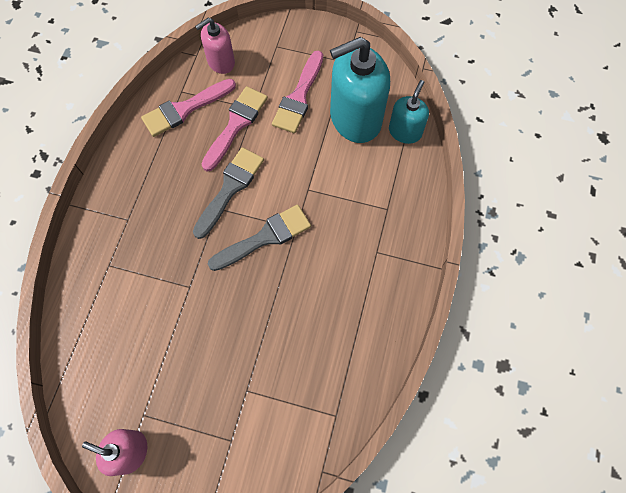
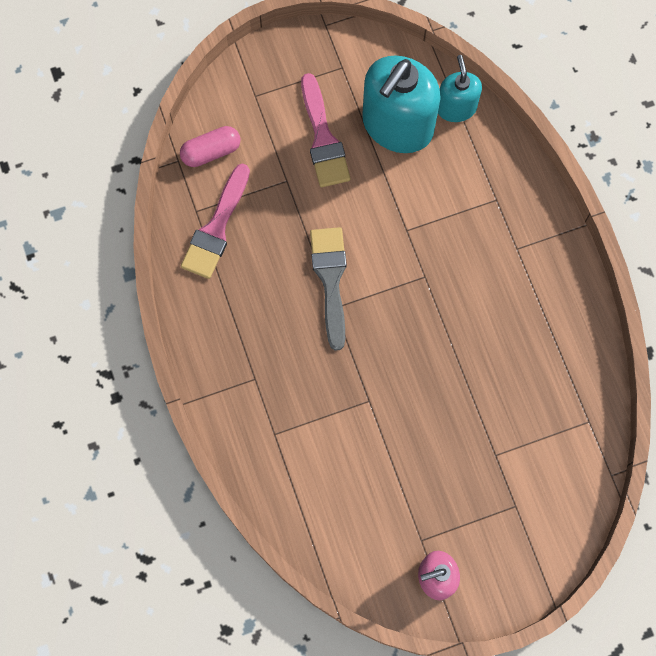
camera: 35 degrees left, 5 degrees up
pink soap dispenser [195,18,235,74] -> pink capsule [180,126,241,167]
pink brush [202,86,268,172] -> none
grey brush [208,205,311,271] -> none

